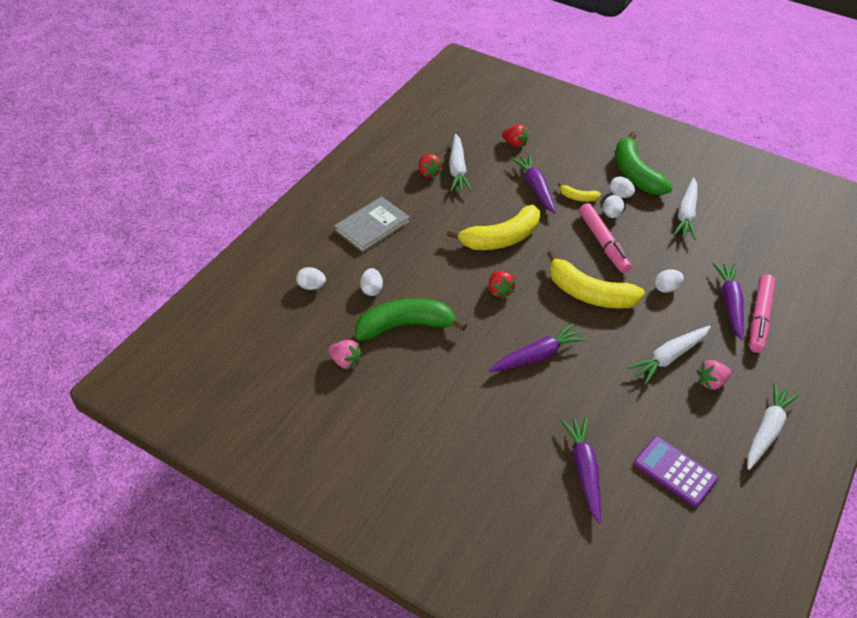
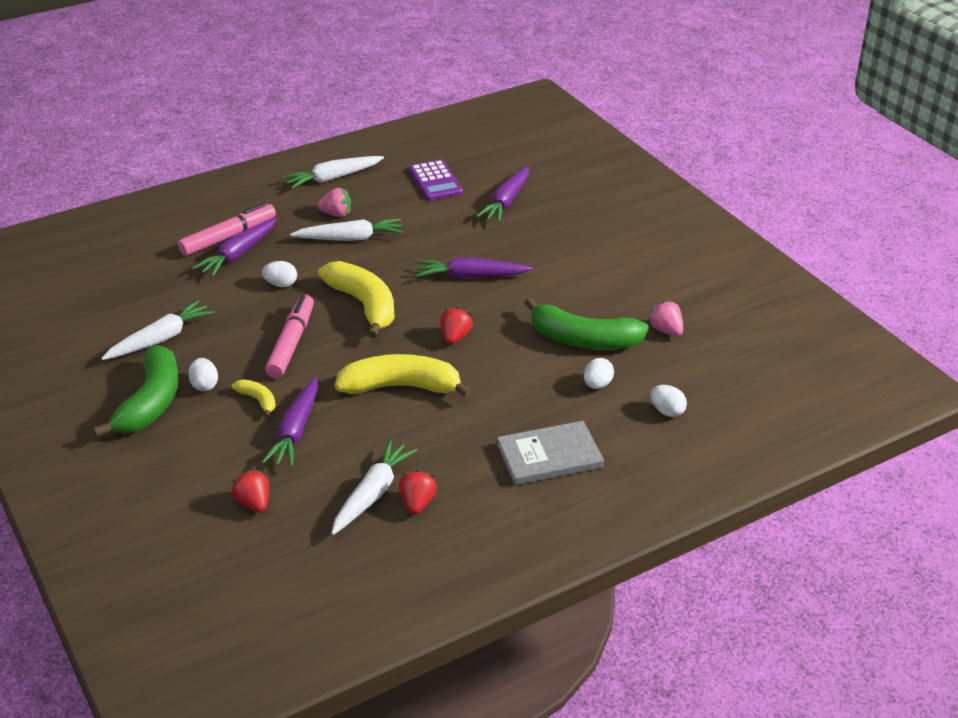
camera: 150 degrees left, 10 degrees down
white egg [603,195,624,218] -> none

